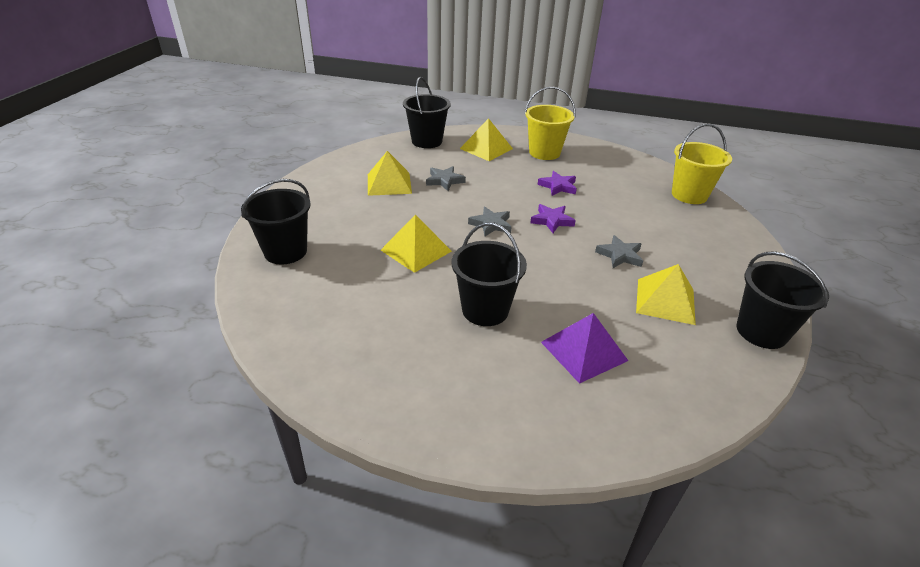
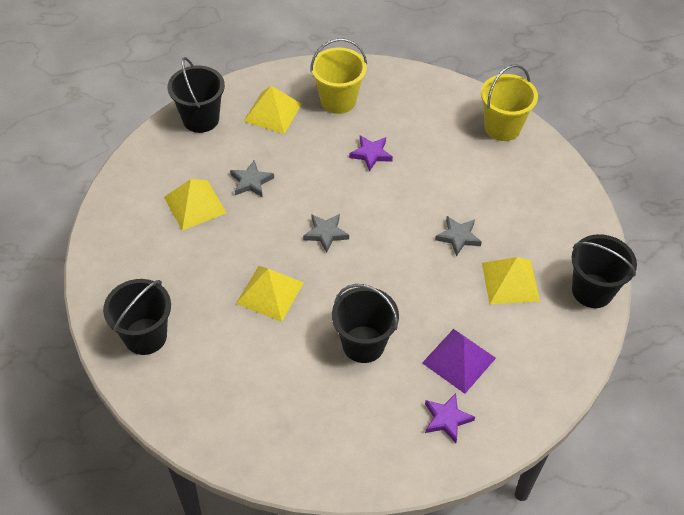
camera: 20 degrees left, 15 degrees up
purple star [530,204,576,233] -> purple star moved to [425,393,475,443]

